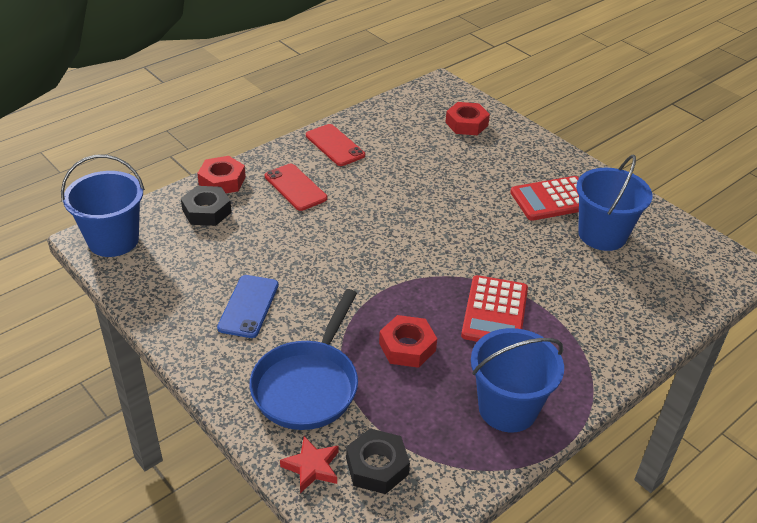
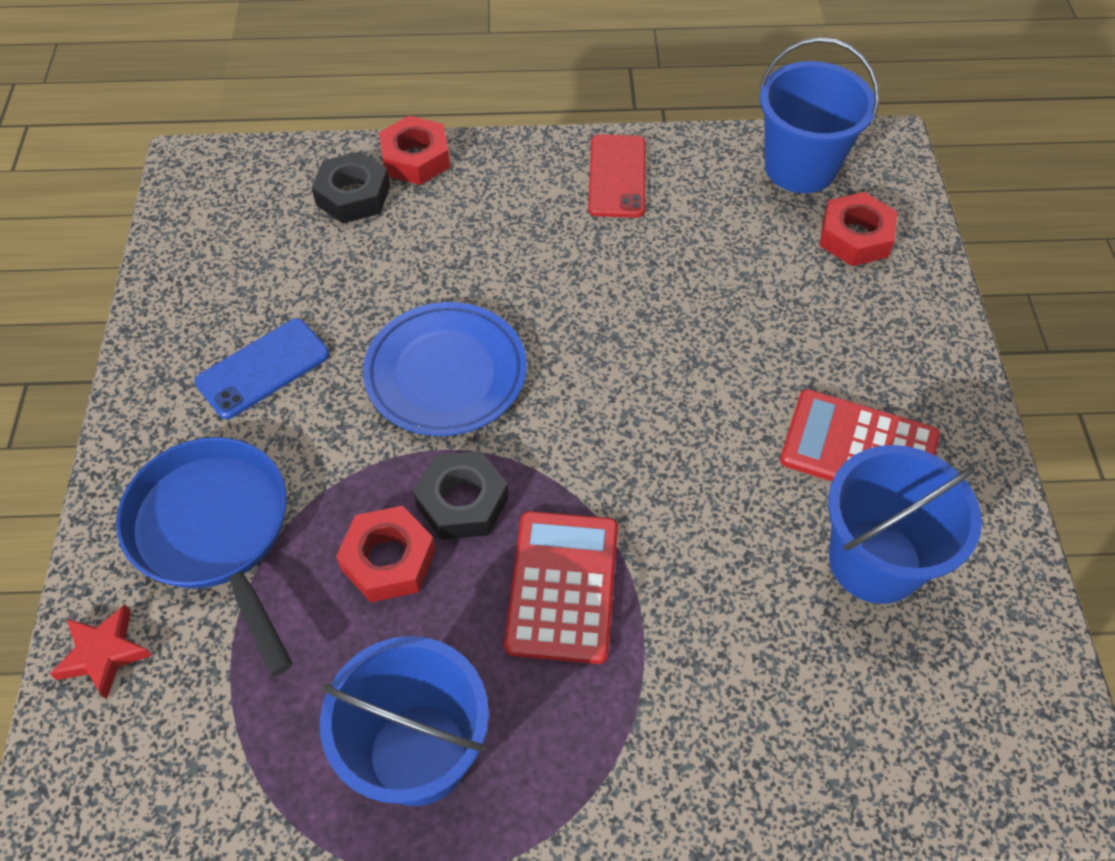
camera: 40 degrees right, 15 degrees up
blue bucket [61,155,145,257] -> blue bucket moved to [760,37,880,193]
blue pan [250,289,358,430] -> blue pan turned 90 degrees clockwise [116,437,293,676]
red phone [265,164,327,211] -> none
black nut [346,429,410,494] -> black nut moved to [413,451,509,540]
red calculator [461,275,528,342] -> red calculator turned 135 degrees clockwise [504,511,618,664]
none -> blue plate [363,302,527,436]

